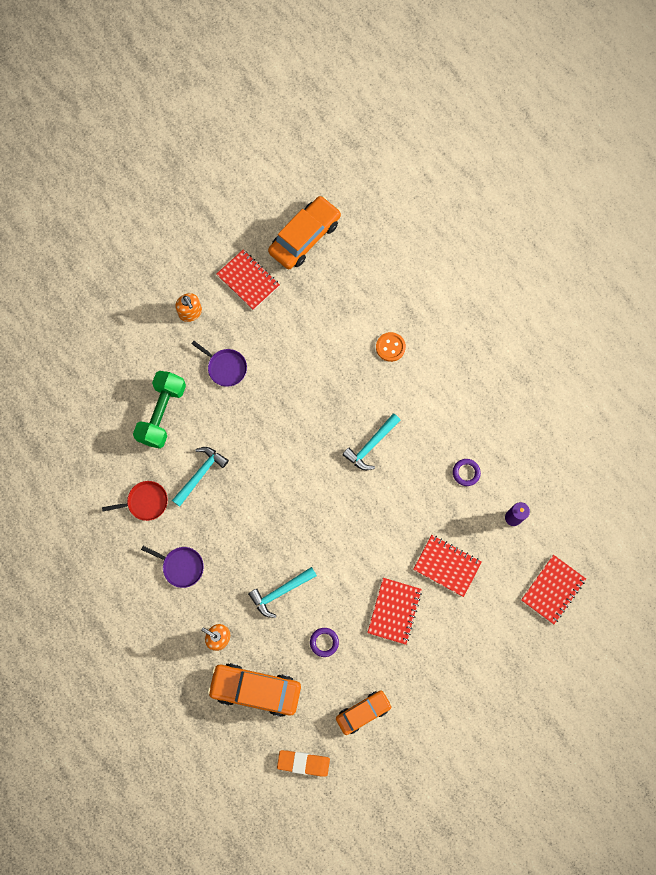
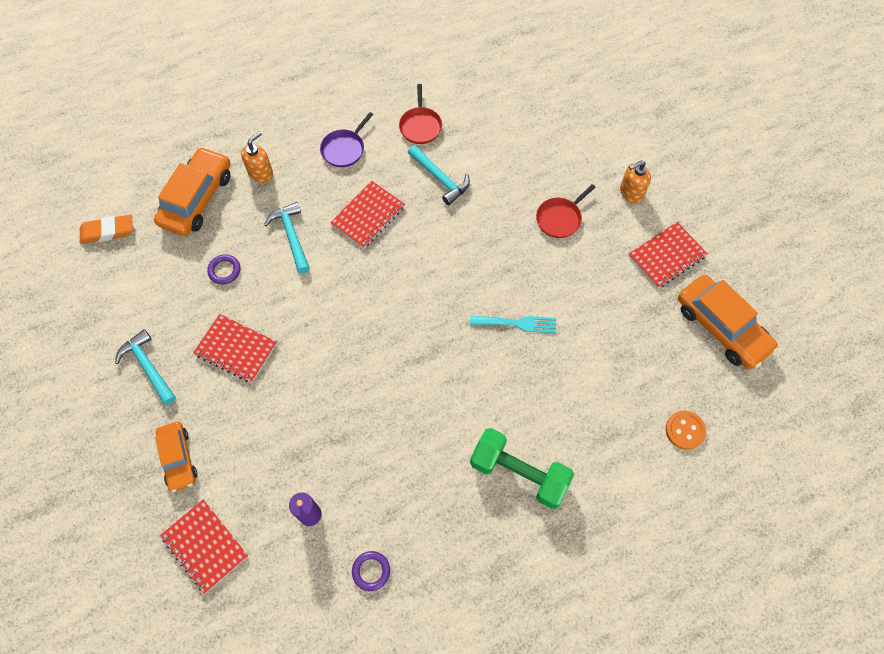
camera: 100 degrees right, 10 degrees down
green dumbbell [133,371,186,449] -> green dumbbell moved to [470,428,574,509]
purple pan [192,341,247,387] -> red pan [536,184,596,238]
orange eraser [277,750,330,777] -> orange eraser turned 60 degrees clockwise [80,215,133,244]
orange car [336,690,392,735] -> orange car moved to [155,422,197,492]
turquoise hammer [342,413,400,470] -> turquoise hammer moved to [115,329,176,405]
orange button [376,332,406,362] -> orange button moved to [665,411,706,450]
red notebook [413,535,482,597] -> red notebook moved to [330,181,405,248]
purple ring [453,459,481,486] -> purple ring moved to [352,551,390,591]
none -> turquoise fork [470,316,556,333]

